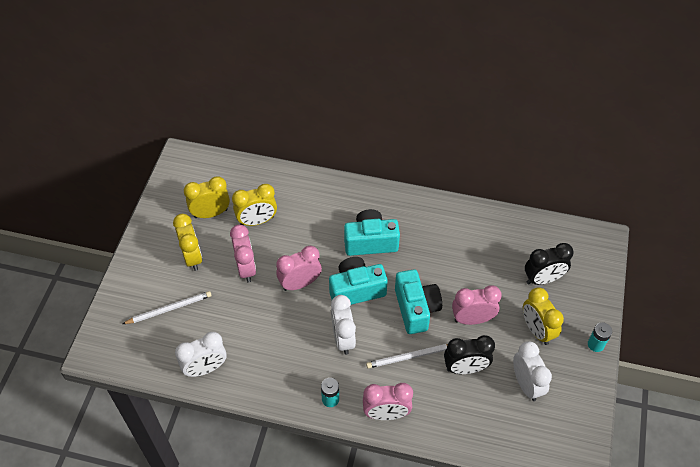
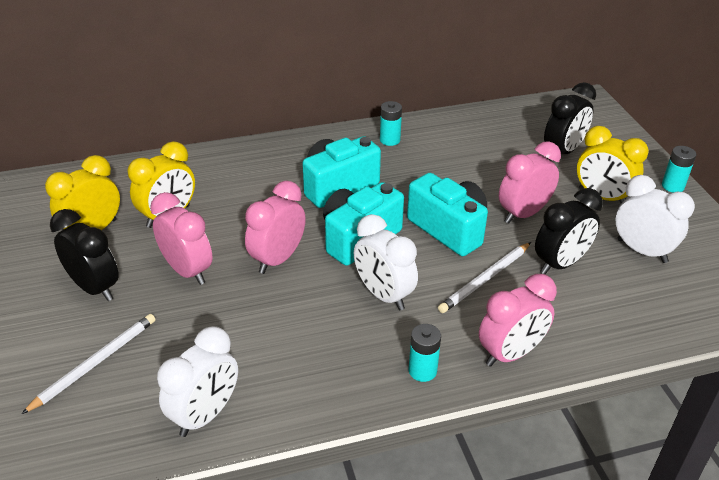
camera: 30 degrees left, 15 degrees down
yellow clock [173,214,203,271] -> black clock [50,209,119,301]
none -> turquoise battery [380,101,402,146]

